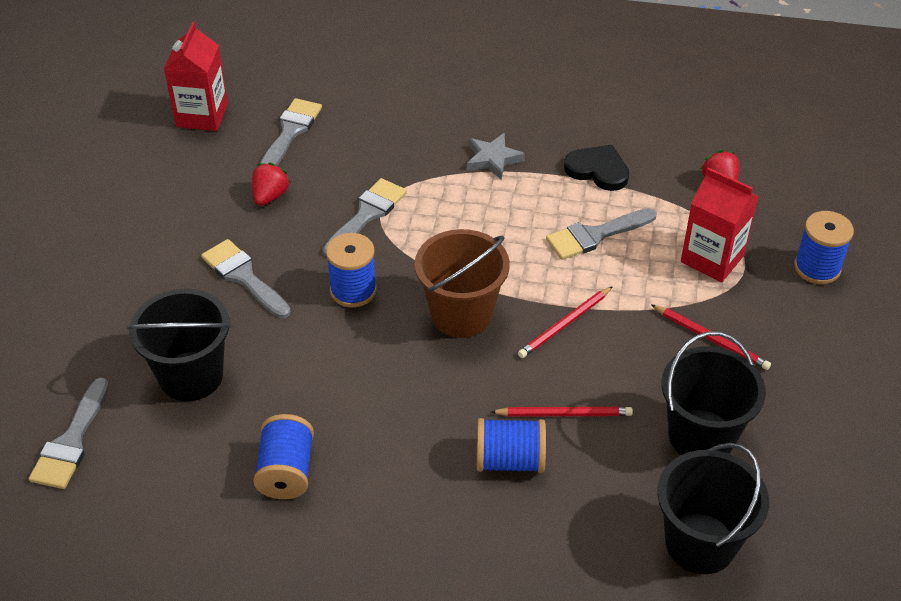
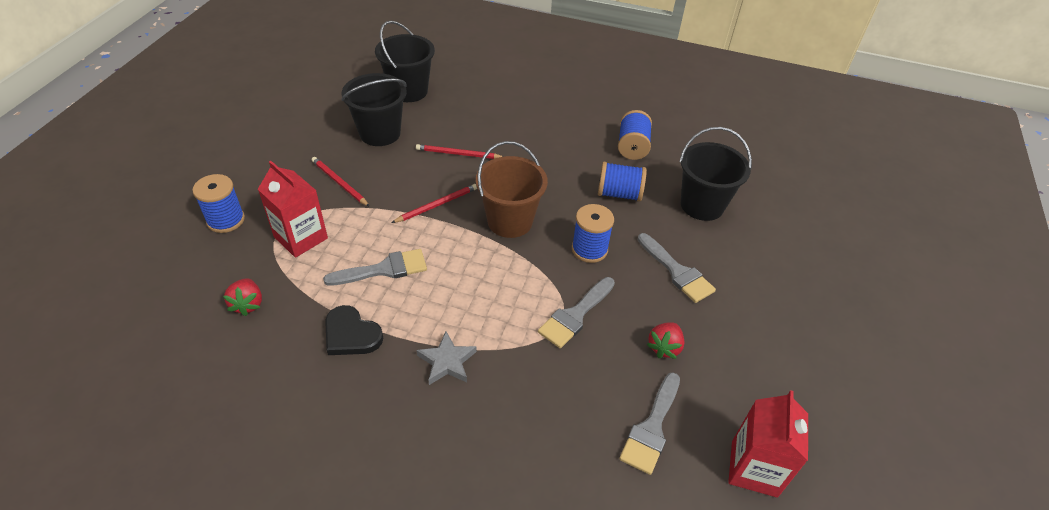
camera: 175 degrees left, 0 degrees up
grey brush [29,377,109,489] -> none
blue spool [477,418,546,473] -> blue spool moved to [598,162,647,202]

